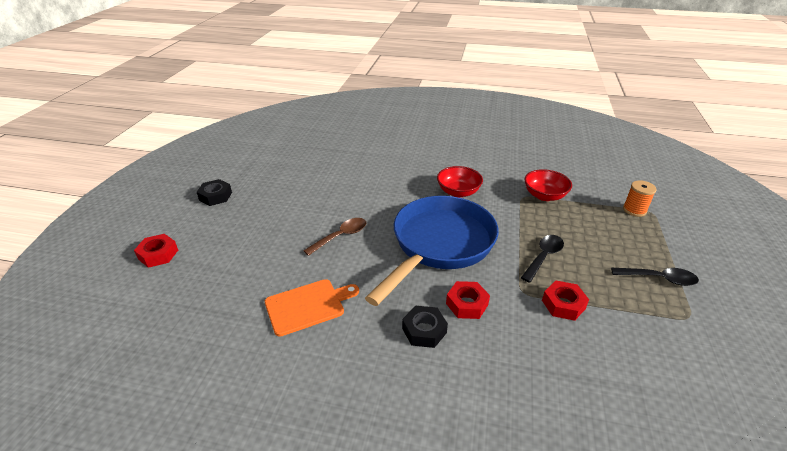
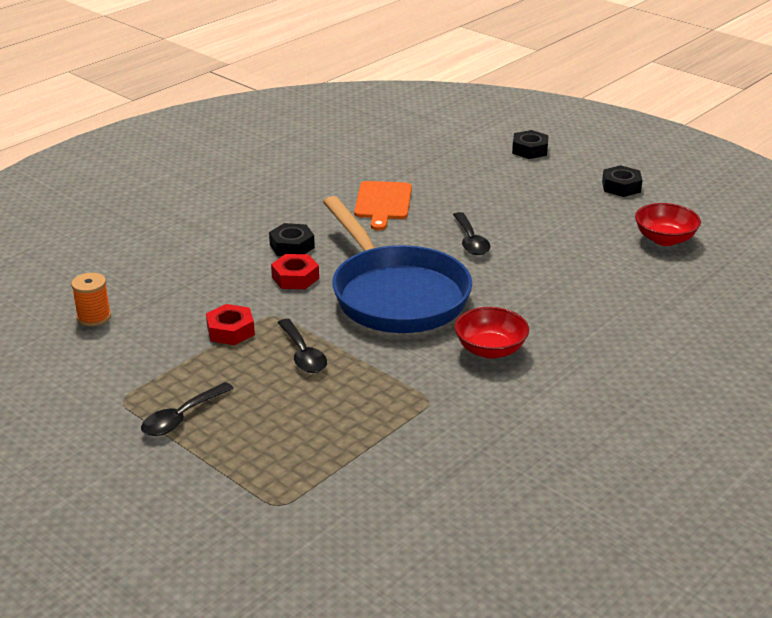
camera: 120 degrees right, 5 degrees down
red nut [134,234,178,268] -> black nut [512,130,549,159]
brown spoon [303,218,366,256] -> black spoon [453,212,490,255]
red bowl [524,169,572,201] -> red bowl moved to [635,203,701,246]
orange spool [623,180,657,217] -> orange spool moved to [71,273,111,326]

